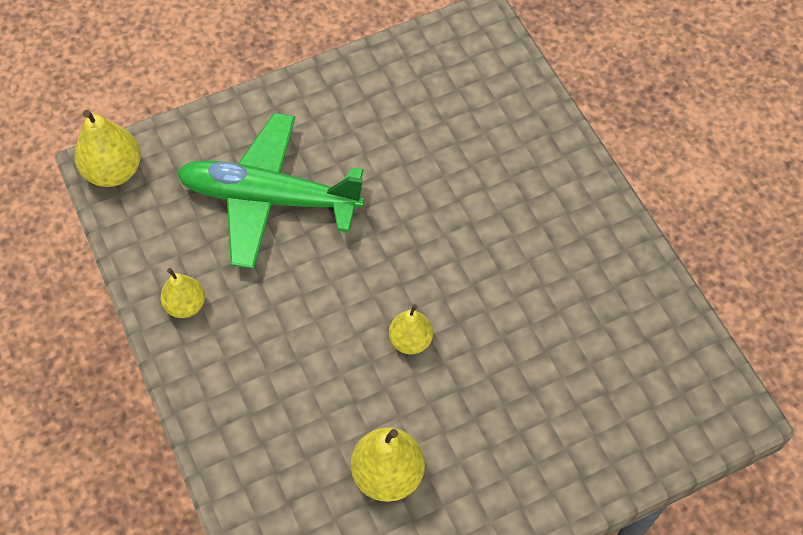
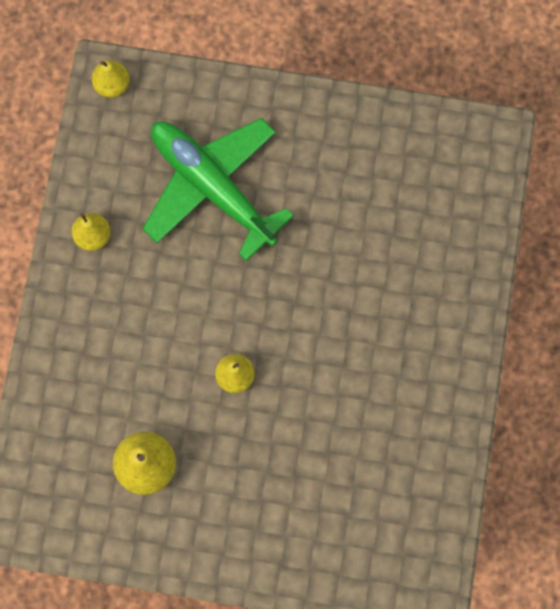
camera: 35 degrees right, 15 degrees up
yellow pear [74,110,141,187] -> yellow pear [92,60,130,98], size x0.64

